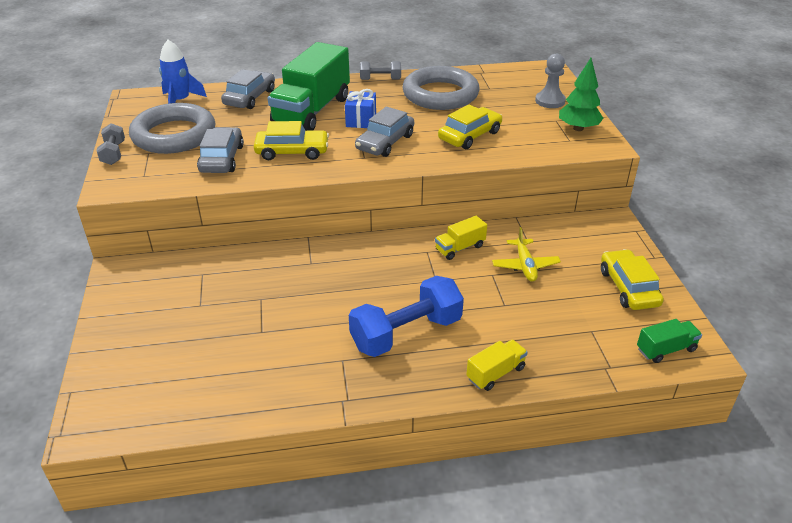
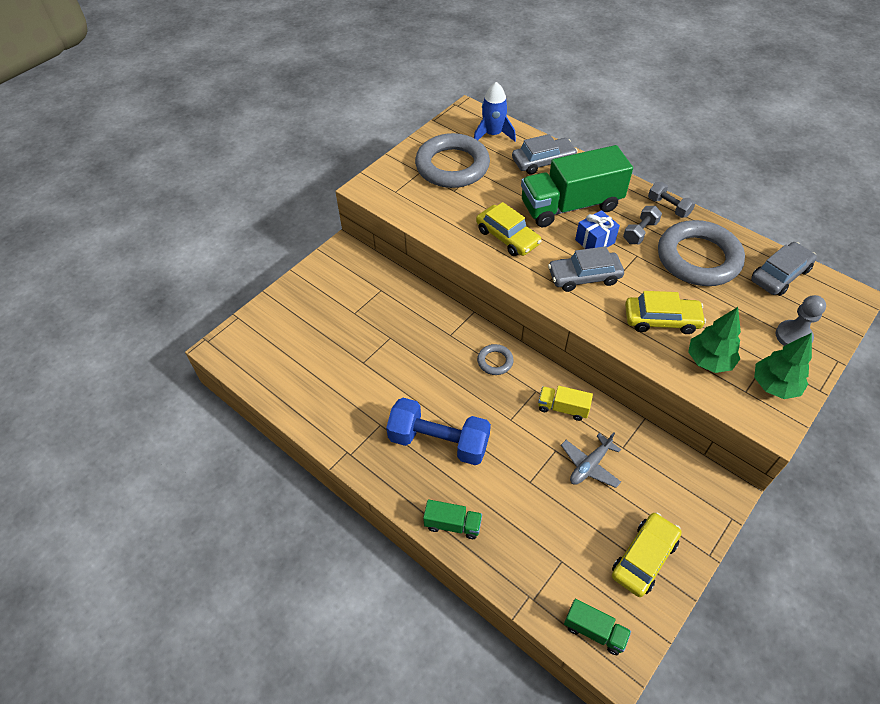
camera: 50 degrees right, 15 degrees up
grey dumbbell [97,123,125,165] -> grey dumbbell moved to [623,206,662,244]
grey car [197,127,244,173] -> grey car moved to [751,242,817,296]
yellow truck [466,340,528,391] -> green truck [423,499,482,539]
yellow plane [492,227,561,282] -> grey plane [561,432,621,488]
none -> grey ring [477,344,514,375]
none -> green tree [688,307,741,373]

